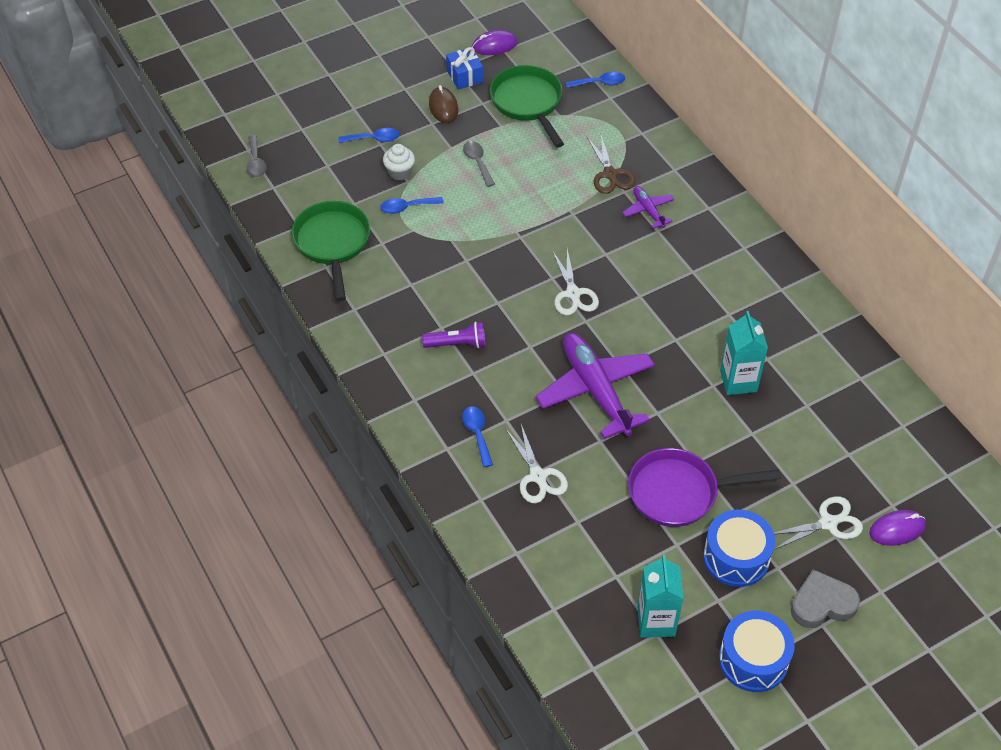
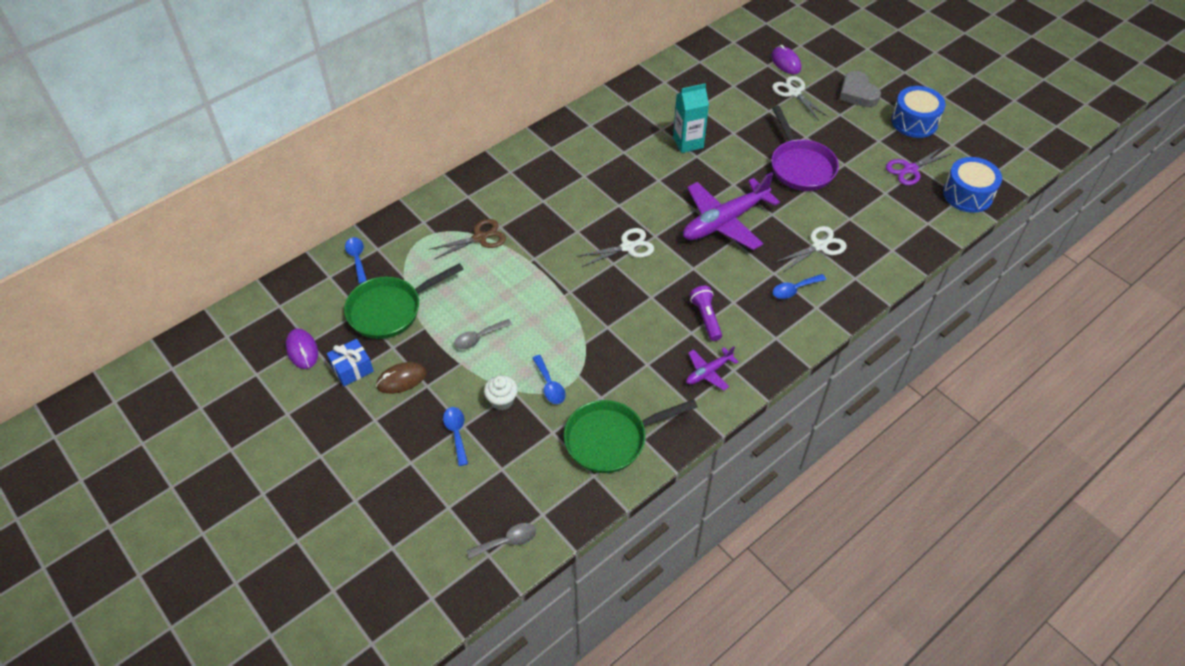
camera: 100 degrees left, 0 degrees up
purple plane [622,186,674,229] -> purple plane moved to [686,346,738,390]
turquoise carton [638,555,684,638] -> purple scissors [886,147,951,185]
blue drum [703,509,775,587] -> blue drum moved to [943,157,1002,213]

